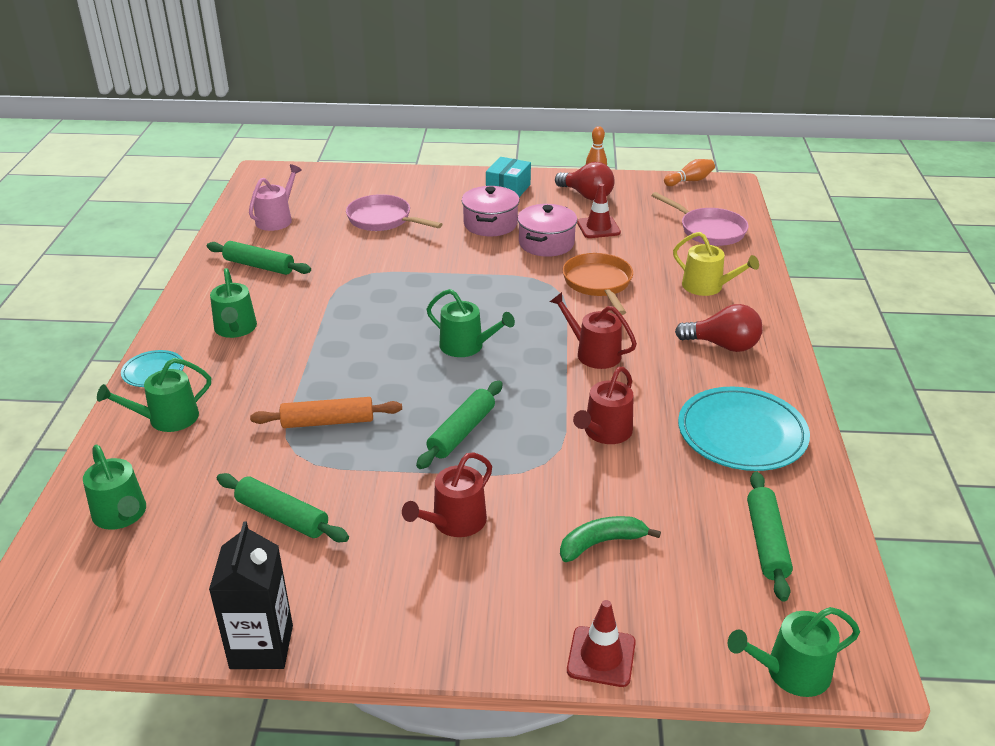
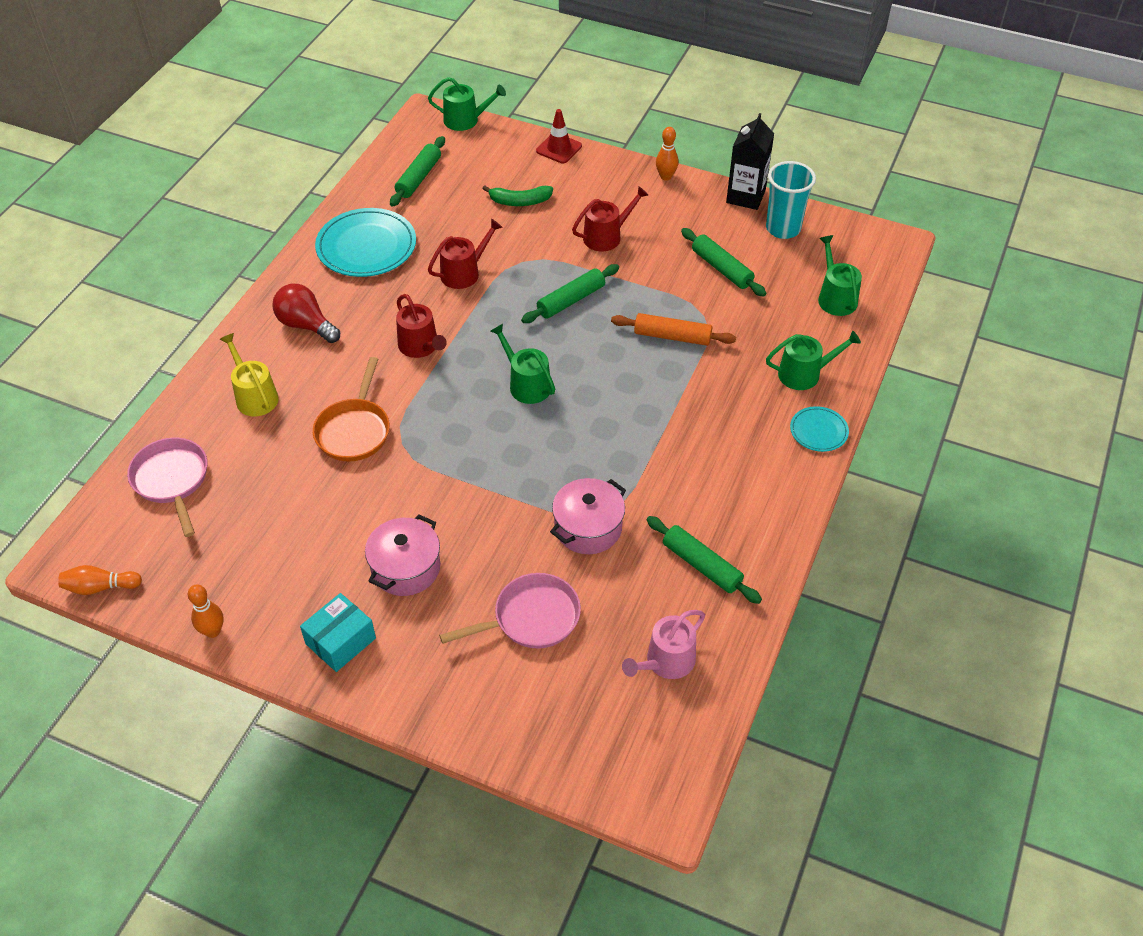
camera: 160 degrees left, 15 degrees up
green watering can [210,268,257,338] -> none
pink pan [346,194,442,231] -> pink pan turned 75 degrees counterclockwise [439,573,581,648]
pink pot [517,204,577,257] -> pink pot moved to [550,478,626,554]
red light bulb [555,162,615,200] -> none
red traffic cone [577,184,621,238] -> none
none -> orange bowling pin [656,127,679,181]
none -> turquoise cup [766,161,816,239]

